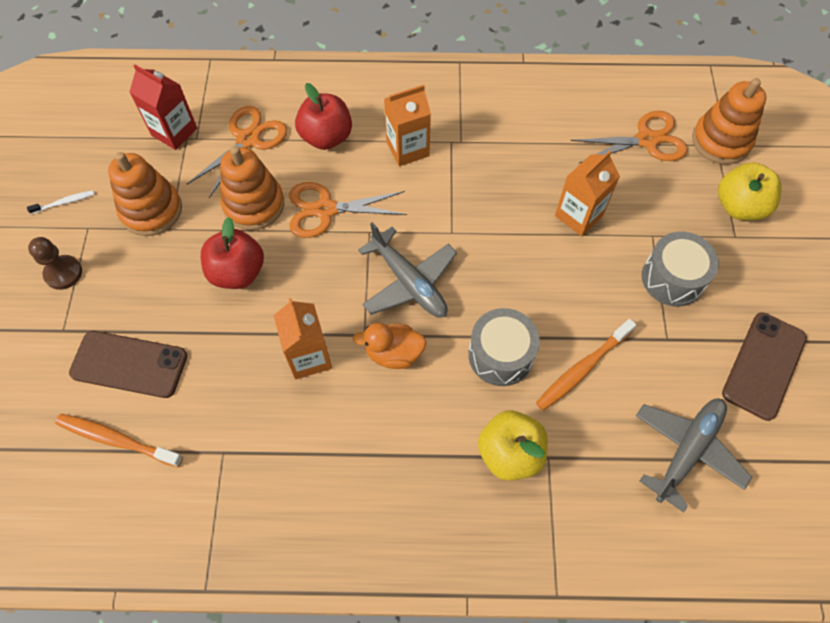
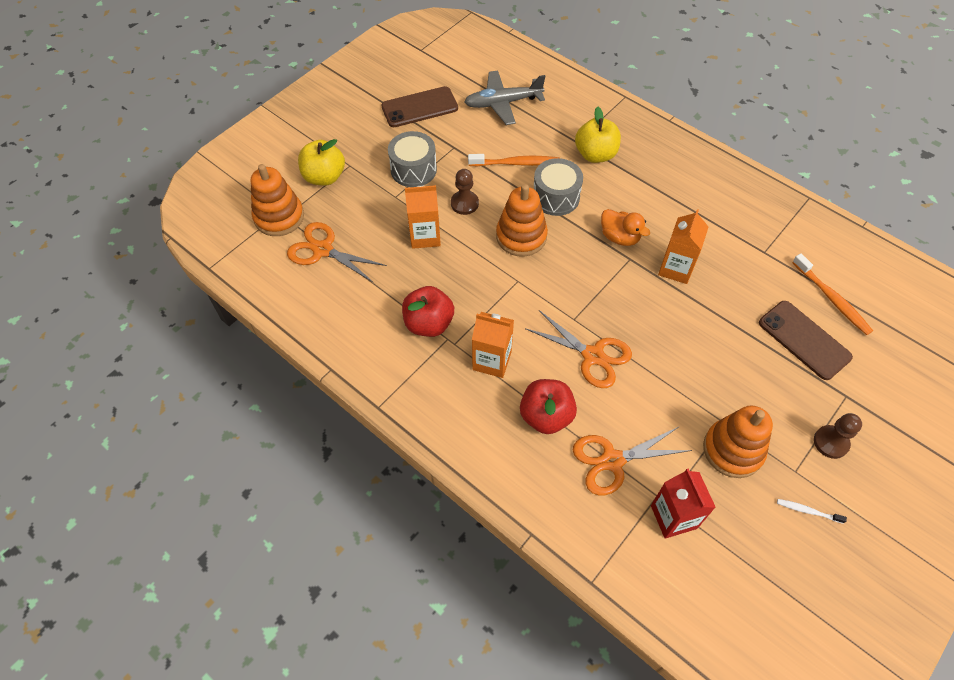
camera: 140 degrees left, 5 degrees down
red apple [201,217,264,289] -> red apple moved to [402,286,454,337]
orange stacking toy [220,146,284,230] -> orange stacking toy moved to [496,184,548,257]
grey plane [358,222,457,317] -> none
none -> brown pawn [451,169,479,215]

